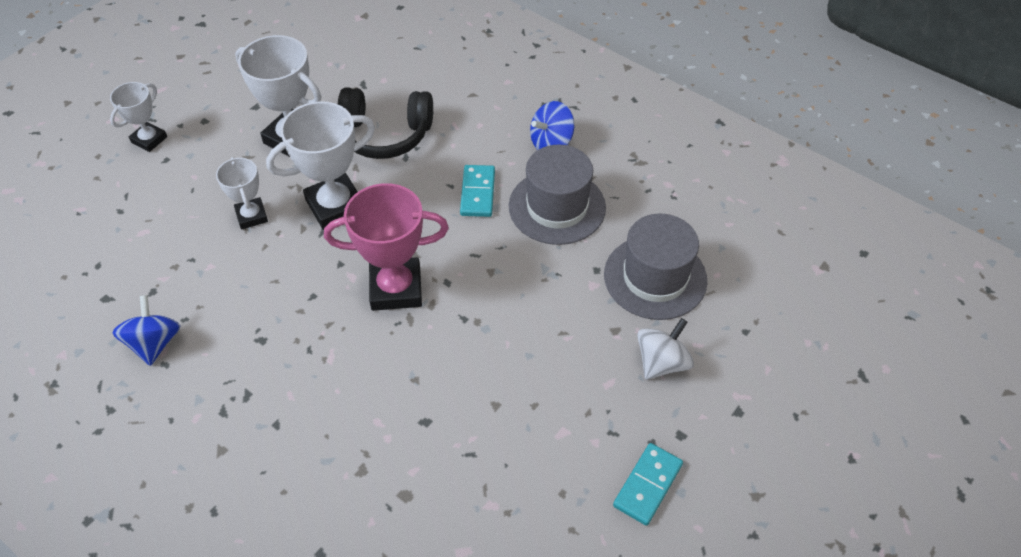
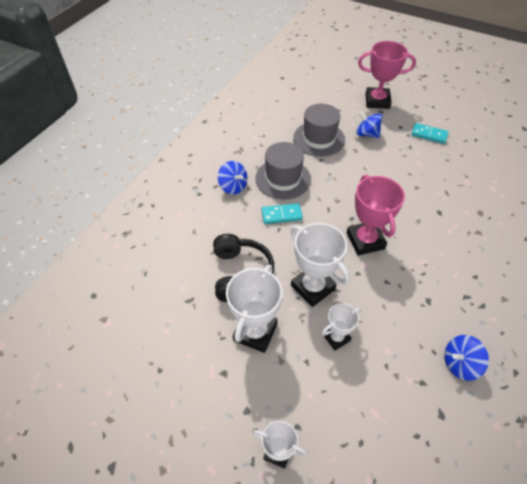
camera: 100 degrees left, 0 degrees up
white spinning top [637,318,694,380] -> blue spinning top [356,111,382,138]
none -> pink trophy [358,41,416,109]

